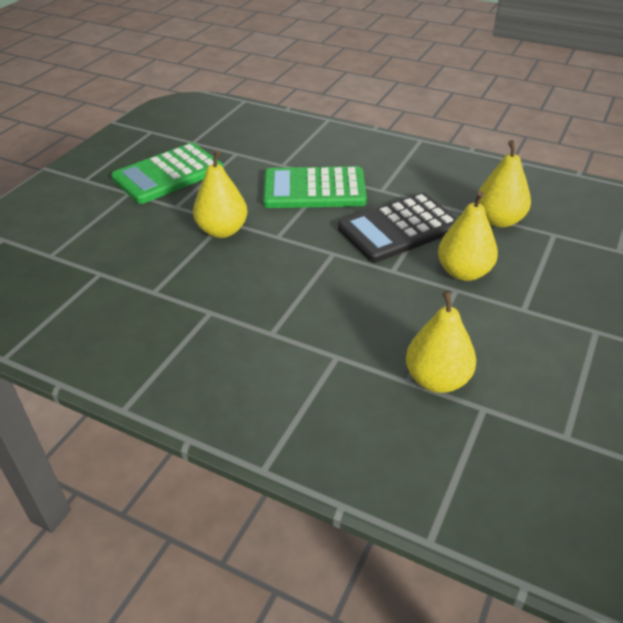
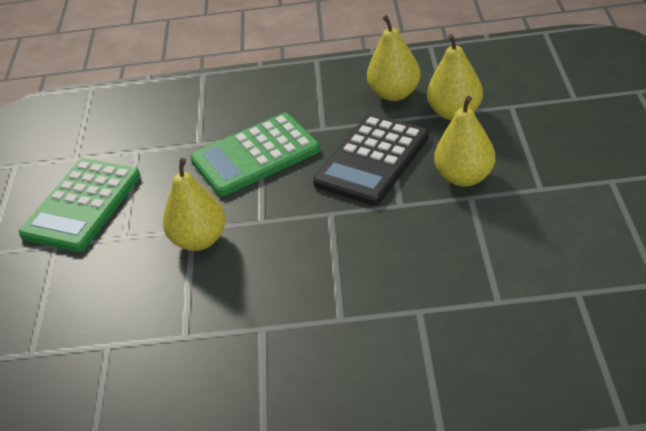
camera: 25 degrees left, 0 degrees up
yellow pear [406,290,476,393] -> yellow pear moved to [367,15,421,101]

